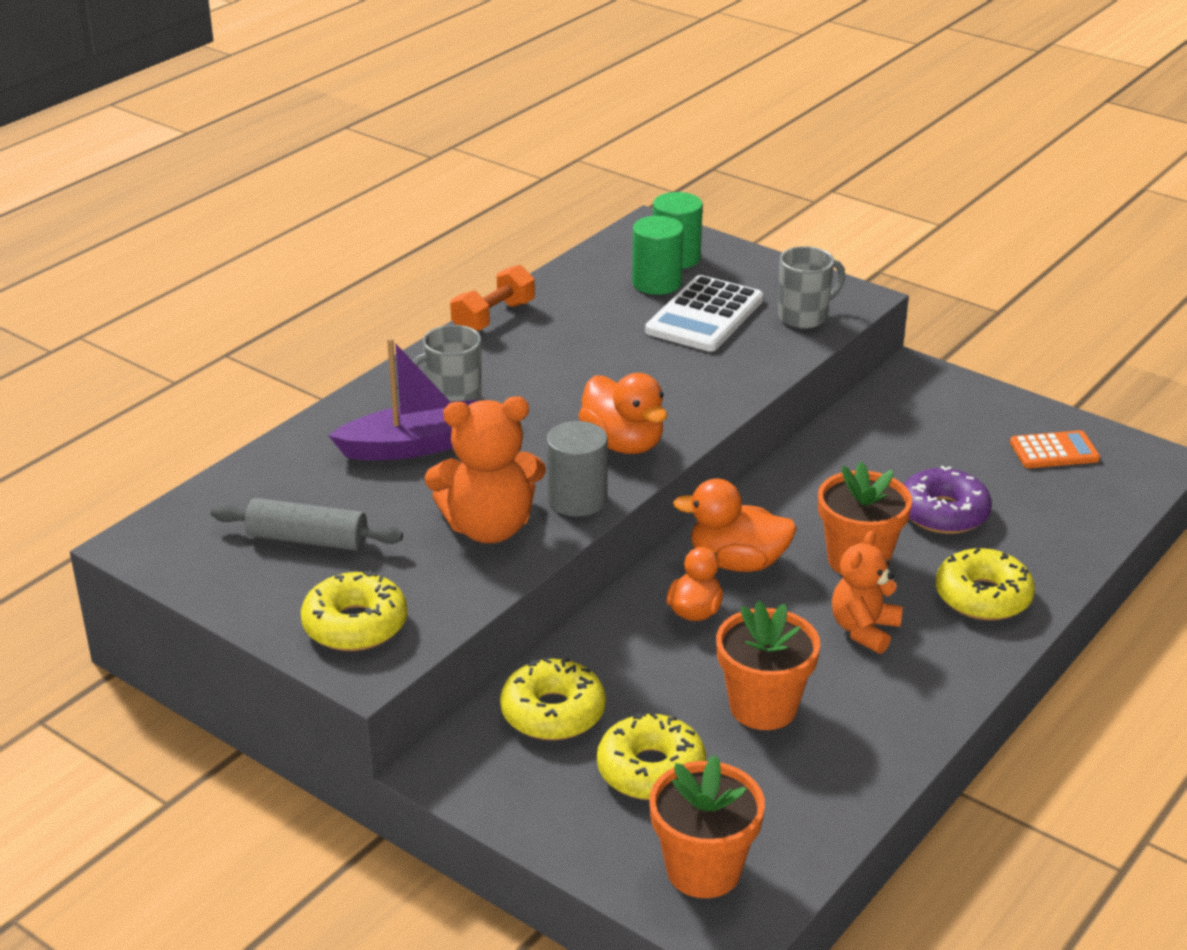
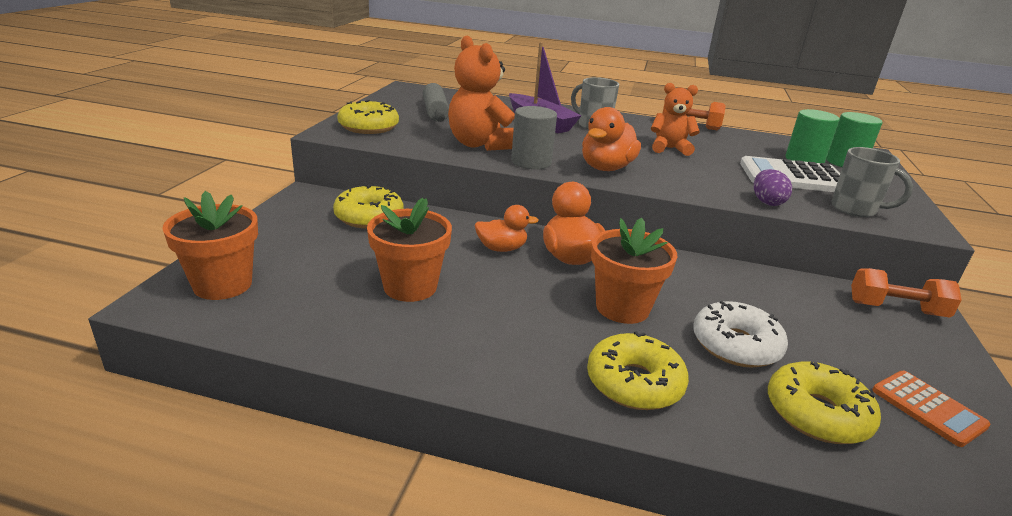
camera: 65 degrees right, 5 degrees down
yellow donut [597,712,706,800] -> yellow donut moved to [768,361,881,444]
orange teddy bear [832,531,903,654] -> orange teddy bear moved to [651,83,700,156]
purple donut [903,466,992,534] -> white donut [693,301,788,367]
none -> purple egg [754,169,792,206]
none -> orange dumbbell [851,268,962,318]

